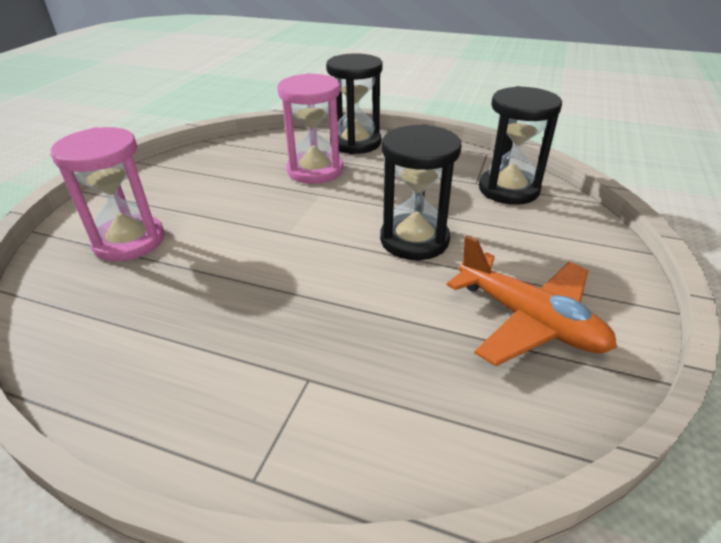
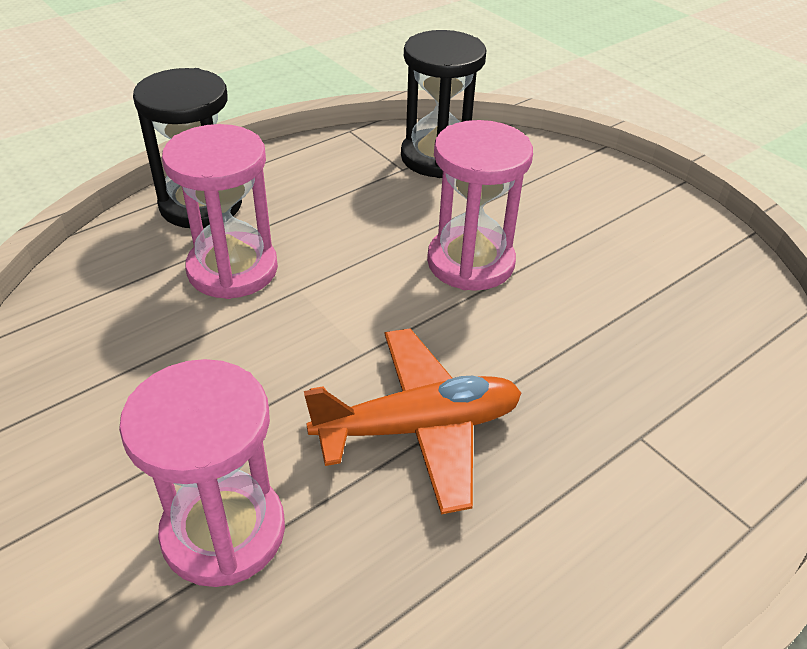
camera: 60 degrees left, 5 degrees up
black hourglass [380,124,462,260] -> pink hourglass [427,120,533,291]
orange plane [447,235,617,366] -> orange plane moved to [304,328,521,514]

